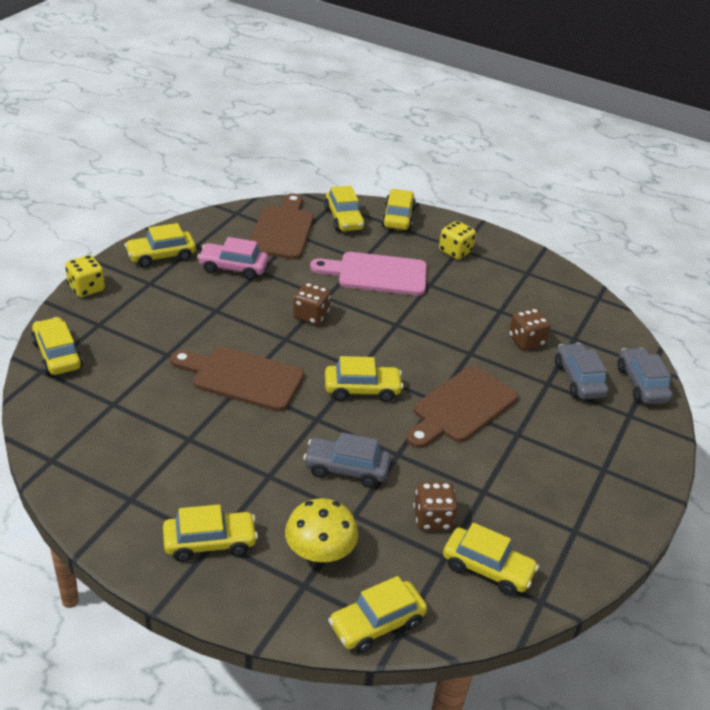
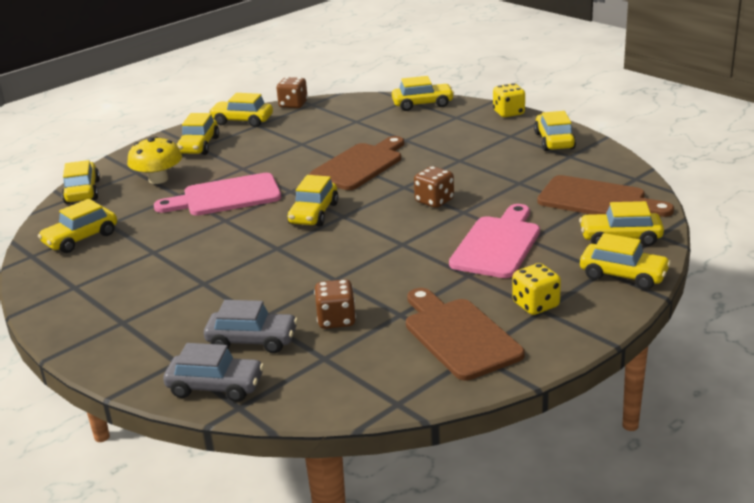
camera: 115 degrees right, 10 degrees down
pink car [197,237,268,280] -> none
grey car [303,432,391,488] -> pink cutting board [154,173,281,216]
brown cutting board [406,366,518,448] -> brown cutting board moved to [406,288,524,381]
brown dice [414,482,457,530] -> brown dice moved to [276,77,308,108]
none -> yellow car [209,93,273,127]

